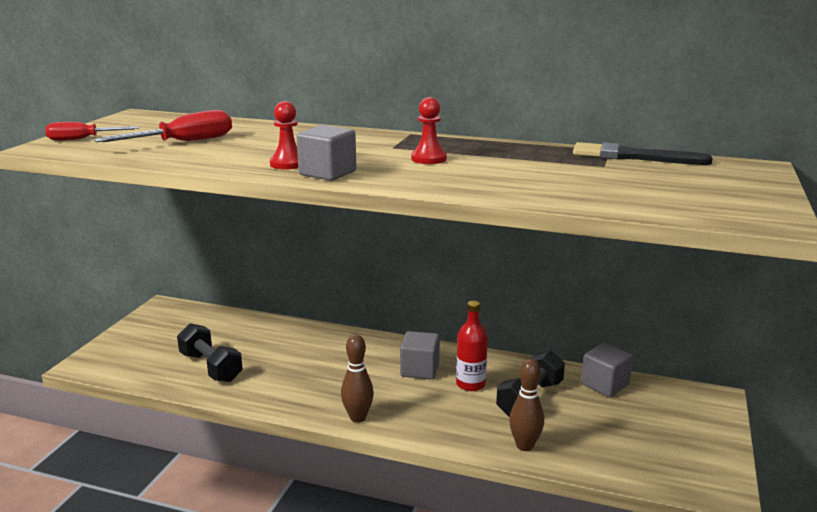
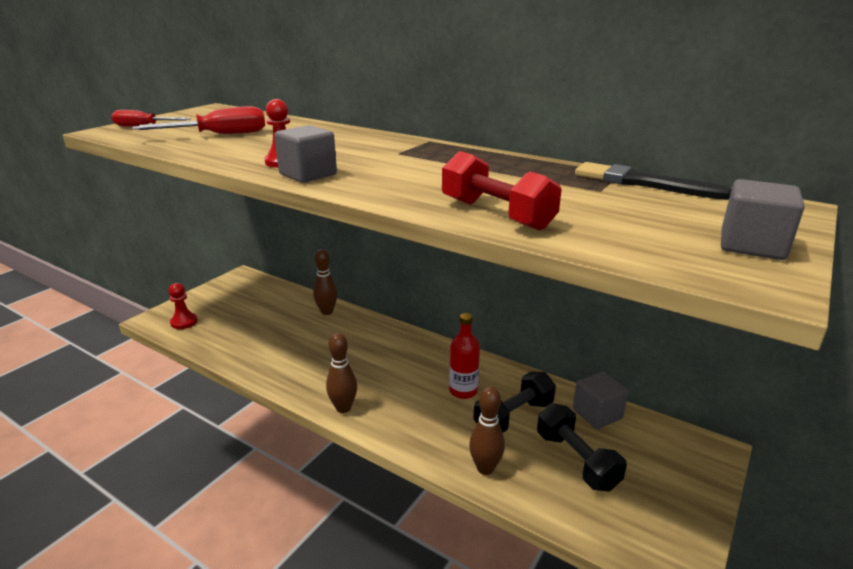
camera: 15 degrees right, 5 degrees up
black dumbbell [177,323,243,382] -> black dumbbell moved to [537,403,627,492]
grey cube [400,331,440,380] -> grey cube moved to [721,179,804,260]
red pawn [411,97,447,164] -> red pawn moved to [168,283,198,329]
none -> brown bowling pin [313,249,337,315]
none -> red dumbbell [442,151,562,231]

